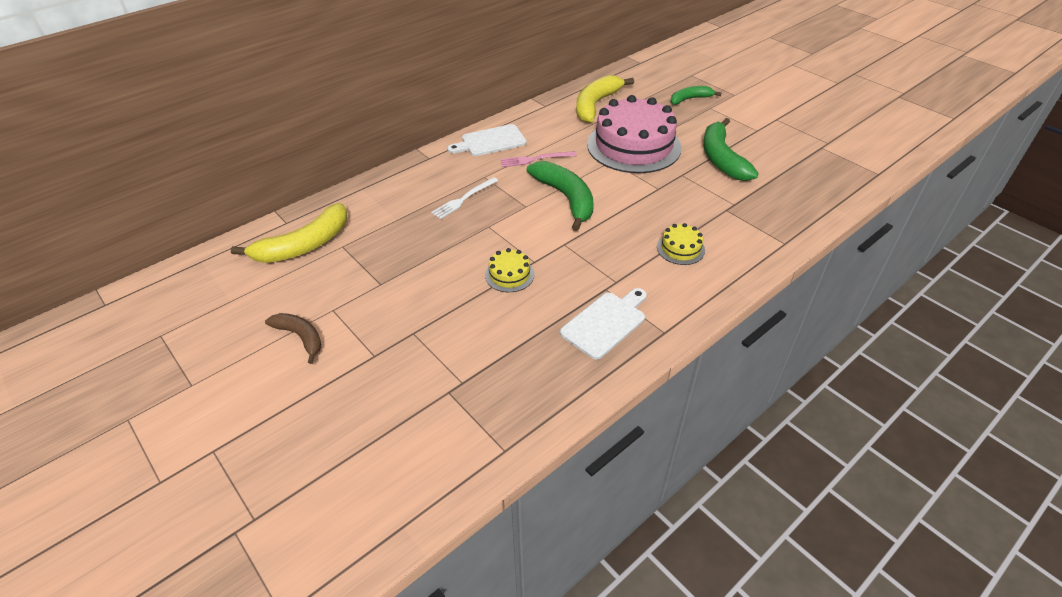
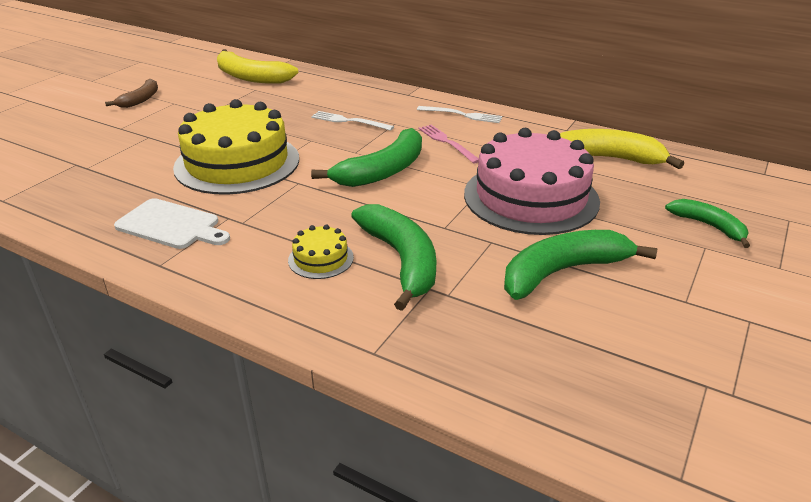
camera: 70 degrees right, 10 degrees down
white cutting board [447,124,527,156] -> white fork [417,106,502,123]
yellow cake [485,248,534,292] -> yellow cake [173,99,299,195], size x2.35
none -> green banana [351,204,436,311]

